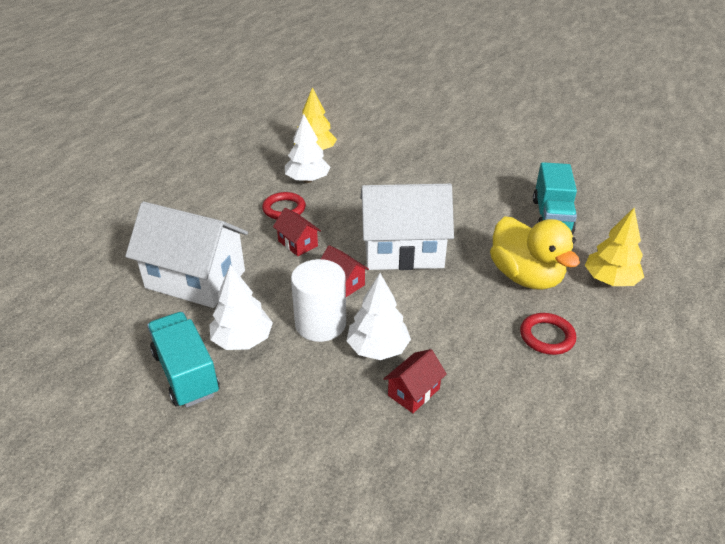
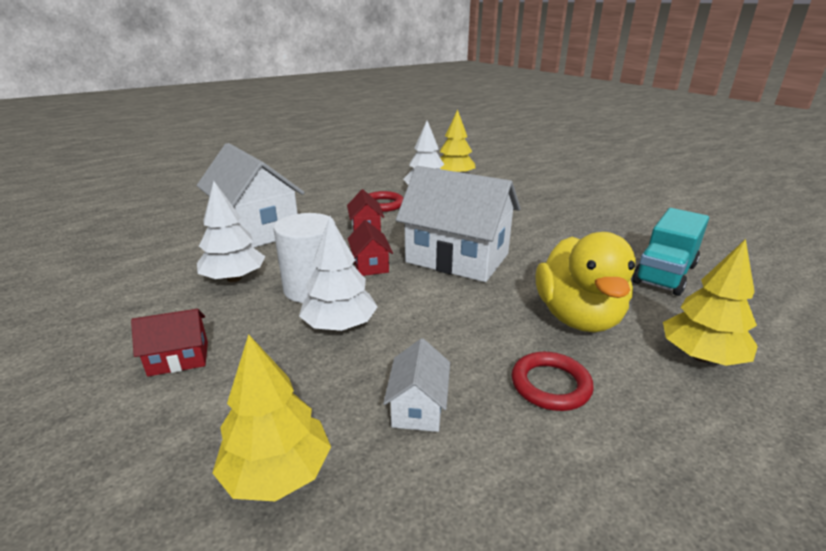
camera: 30 degrees right, 10 degrees down
turquoise truck [147,312,220,408] -> none
red house [384,349,447,413] -> red house moved to [131,309,208,377]
none -> yellow tree [213,334,331,501]
none -> white house [383,338,450,432]

